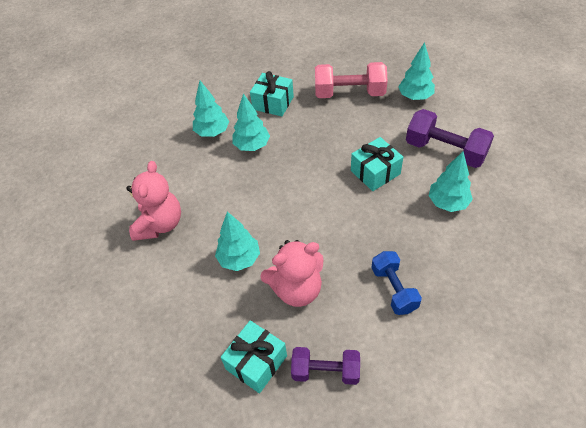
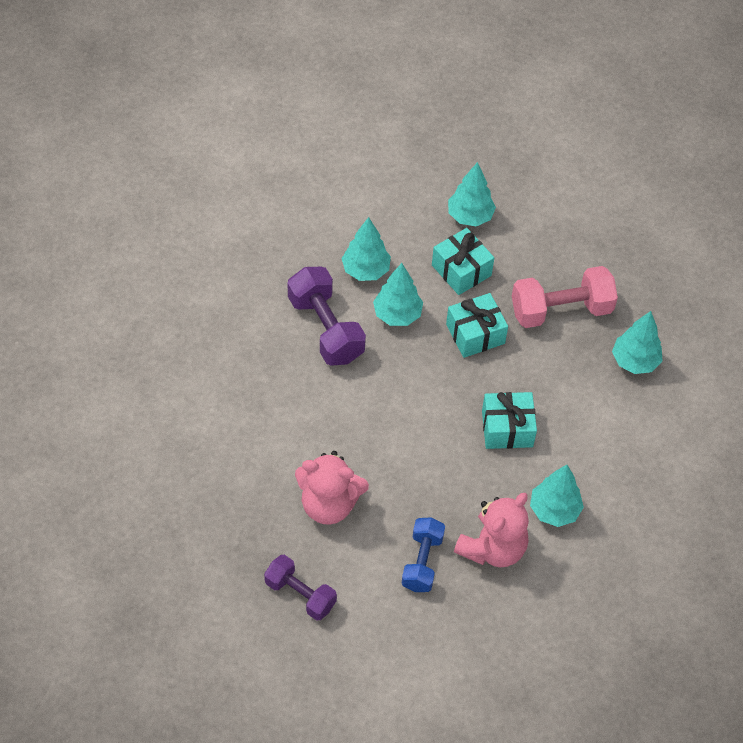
camera: 25 degrees right, 5 degrees up
pink teddy bear [126,161,181,241] -> pink teddy bear moved to [454,493,529,567]
turquoise tree [215,212,260,271] -> turquoise tree moved to [448,162,496,226]
turquoise gift [221,320,287,393] -> turquoise gift moved to [446,293,508,358]
pink dumbbell [315,62,388,98] -> pink dumbbell turned 45 degrees counterclockwise [512,266,618,328]
purple dumbbell [406,109,494,168] -> purple dumbbell moved to [288,267,366,366]

